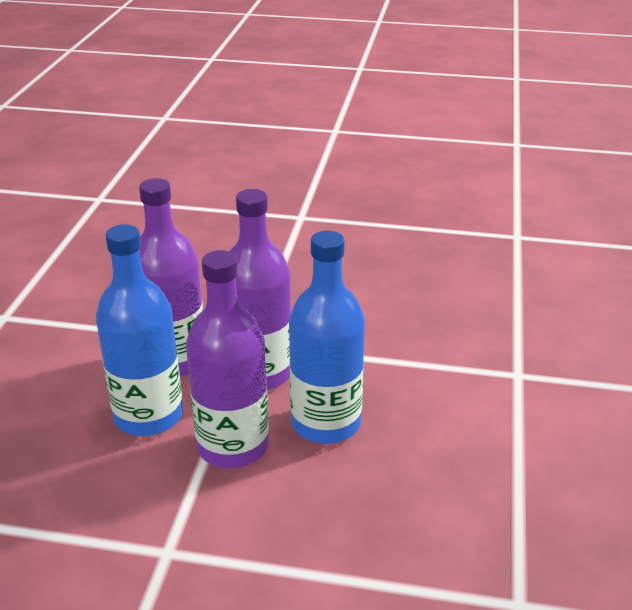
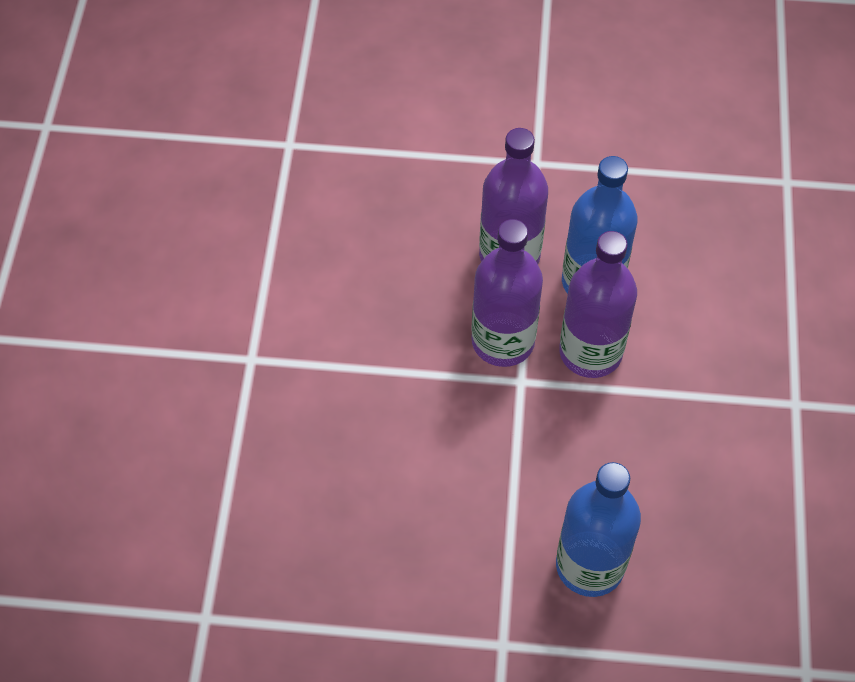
camera: 175 degrees right, 25 degrees up
blue bottle [289,231,365,444] -> blue bottle moved to [556,462,641,597]

